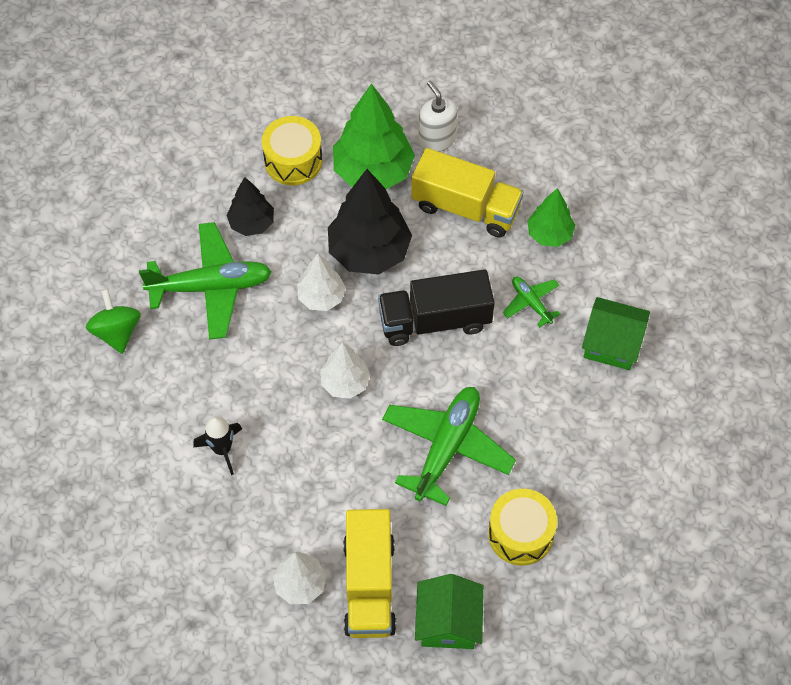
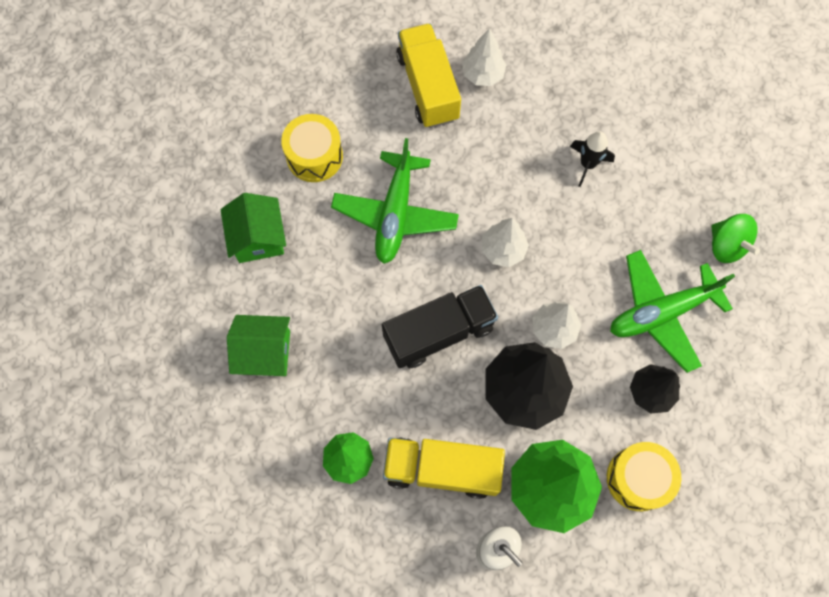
camera: 165 degrees right, 10 degrees up
green house [415,574,484,649] -> green house moved to [221,193,286,263]
green plane [503,277,561,327] -> none

